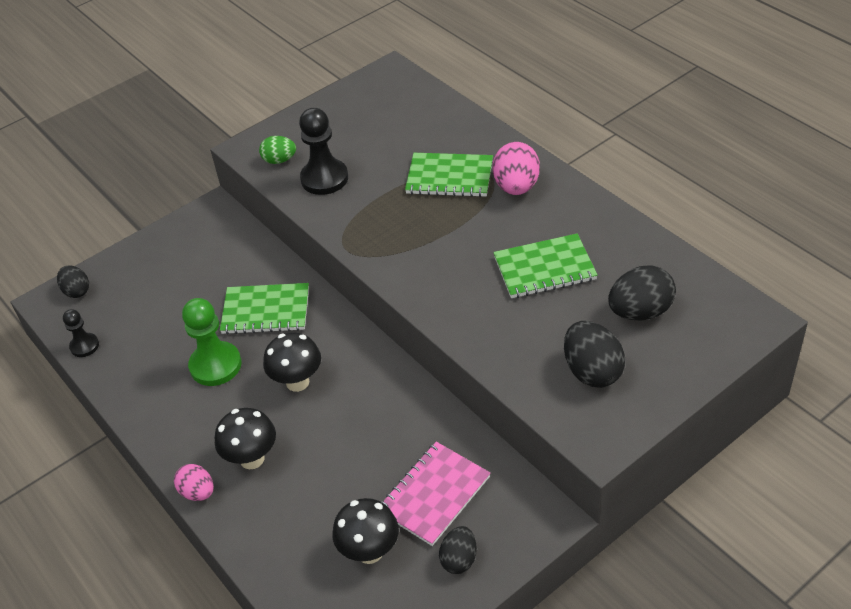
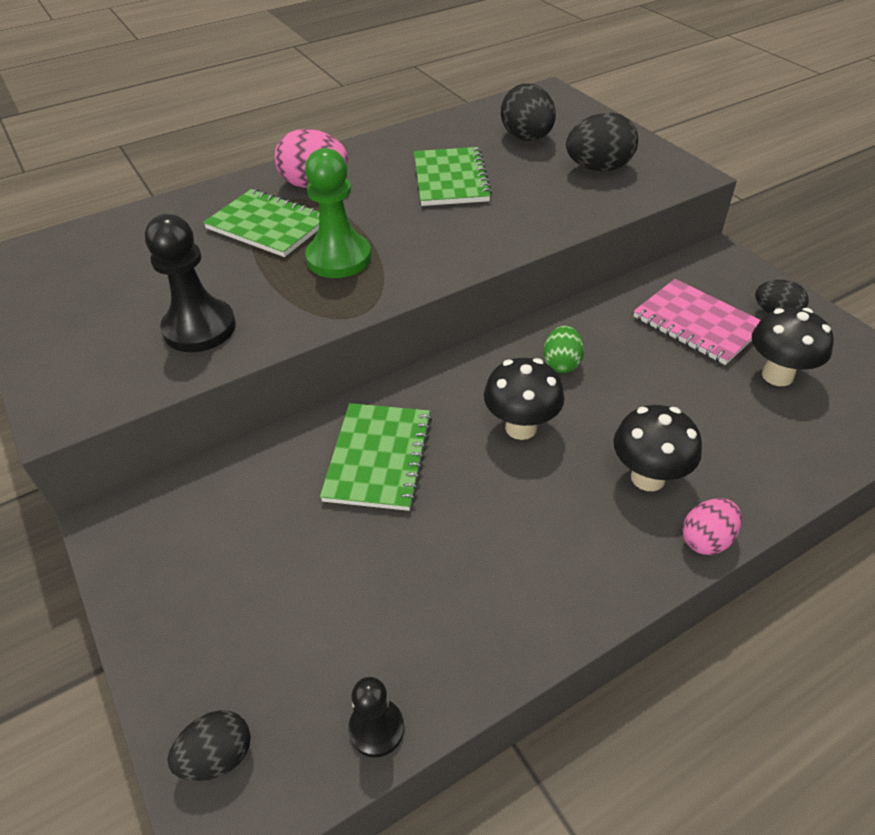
camera: 85 degrees left, 0 degrees up
green pawn [182,298,242,386] -> green pawn moved to [305,148,371,278]
green egg [259,136,296,164] -> green egg moved to [543,326,584,373]
green notebook [405,153,493,197] -> green notebook turned 75 degrees counterclockwise [203,189,319,257]

